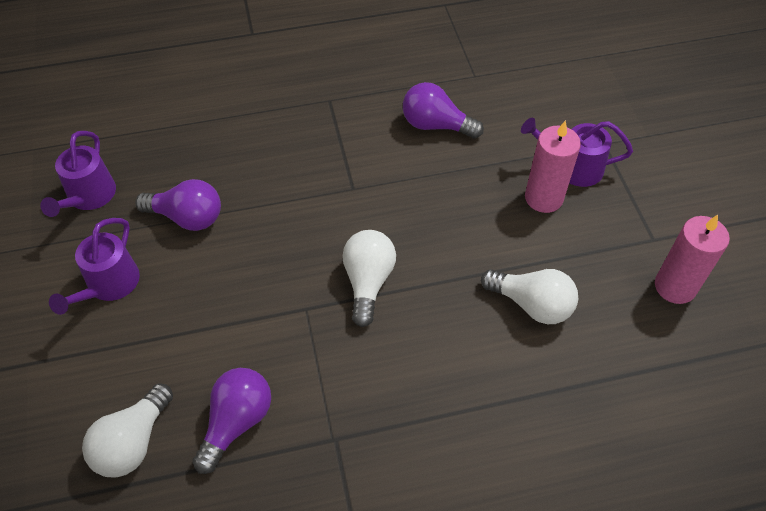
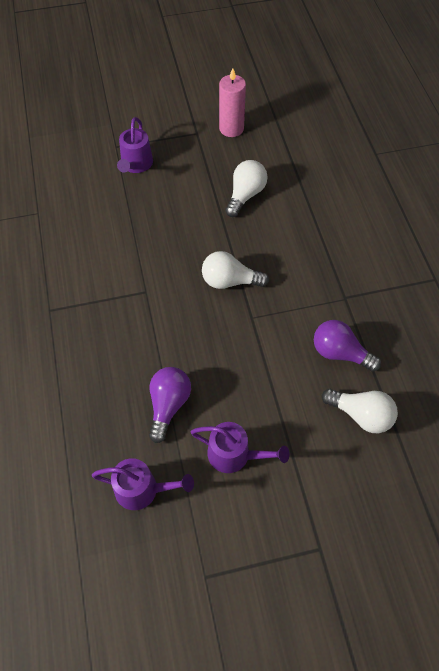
camera: 90 degrees left, 5 degrees up
purple light bulb [403,82,484,139] -> none
pink candle [525,120,581,213] -> none

